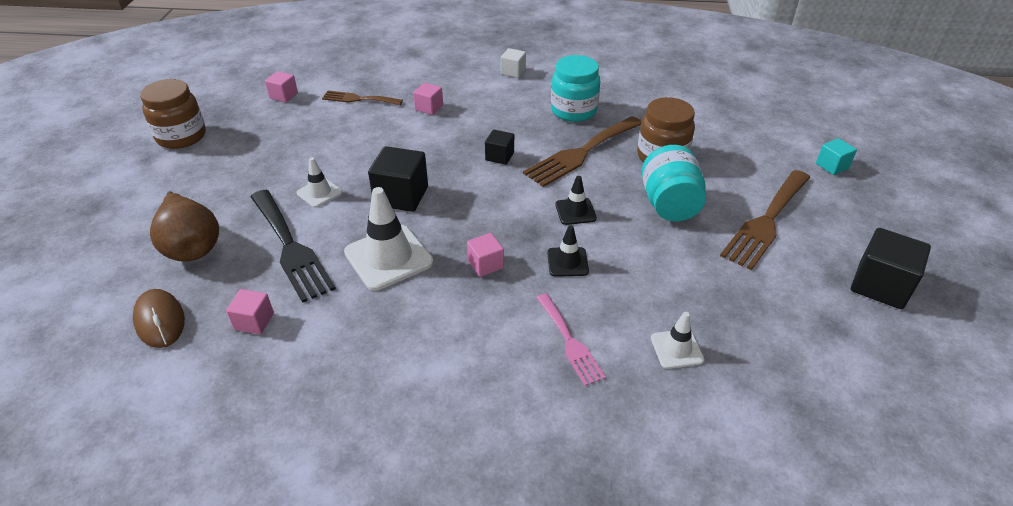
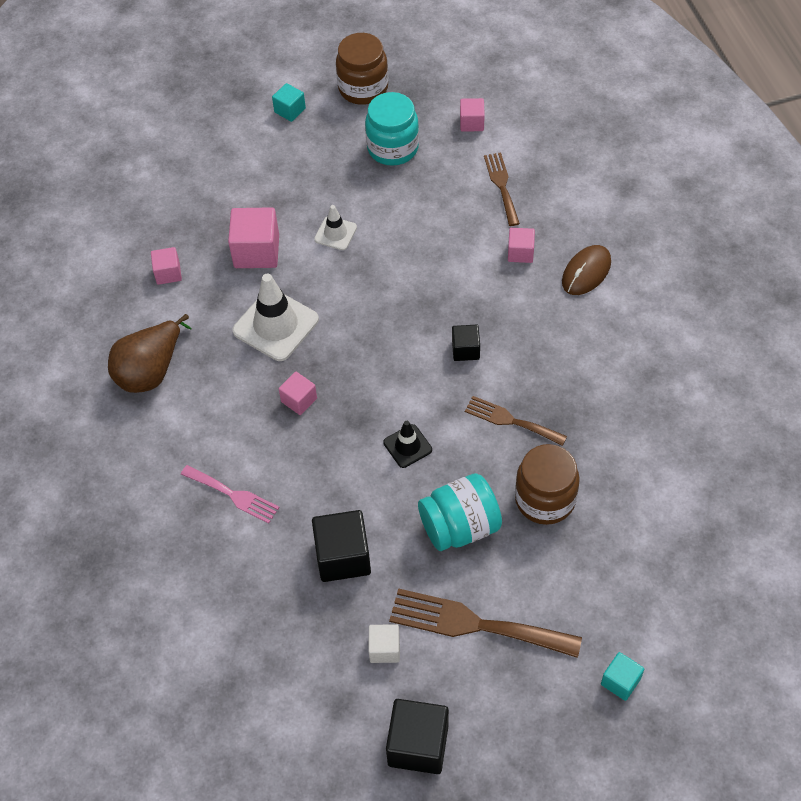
camera: 70 degrees right, 15 degrees up
brown mouse [133,289,185,348] -> brown mouse moved to [562,245,611,295]
brown pear [150,191,219,262] -> brown pear moved to [108,314,191,393]
black fork [250,190,336,303] -> pink cube [228,207,279,268]
black cube [368,146,428,212] -> black cube moved to [312,510,371,582]
white cube [501,48,526,78] -> white cube moved to [368,624,400,663]
brown fork [523,116,642,187] -> brown fork [465,396,567,446], size x0.60
pink fork [536,293,606,386] -> pink fork turned 105 degrees counterclockwise [181,465,279,524]
black traffic cone [547,225,589,277] -> none
turquoise jar [551,55,600,122] -> turquoise jar moved to [365,92,419,166]
white traffic cone [651,312,704,369] -> none
none -> turquoise cube [272,83,306,122]

